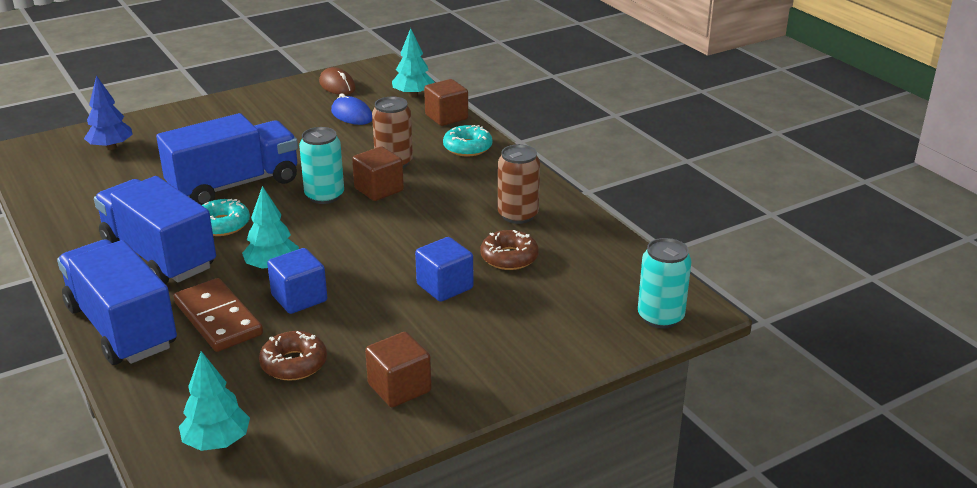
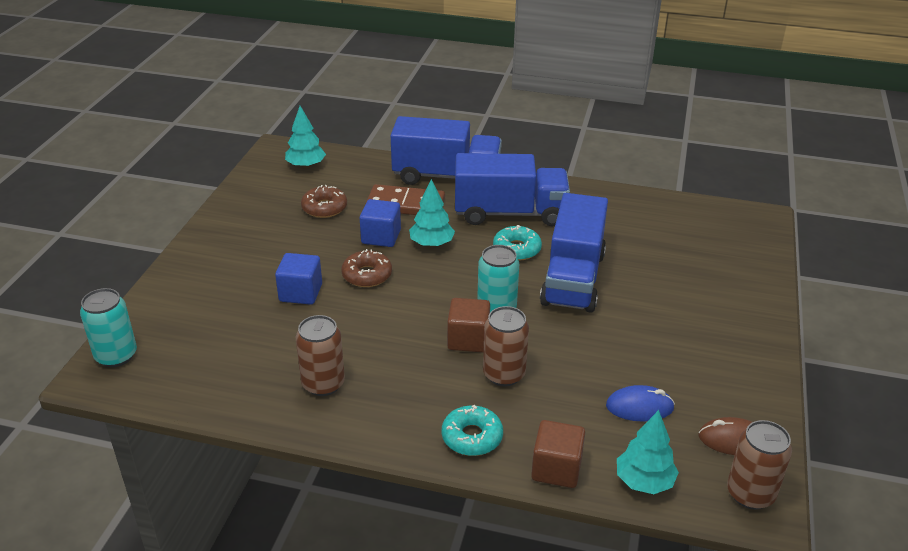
camera: 135 degrees right, 5 degrees up
blue tree [84,75,133,150] -> none
brown cube [365,332,432,407] -> none
brown donut [480,230,539,270] -> brown donut moved to [341,249,392,287]
none -> brown can [727,420,792,510]

